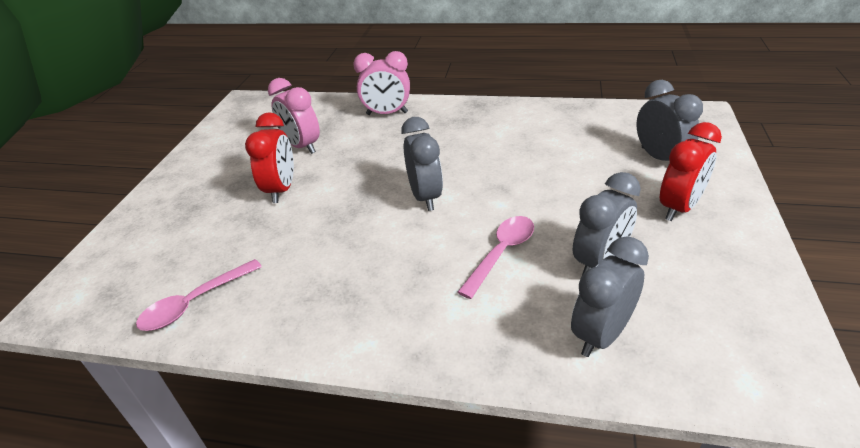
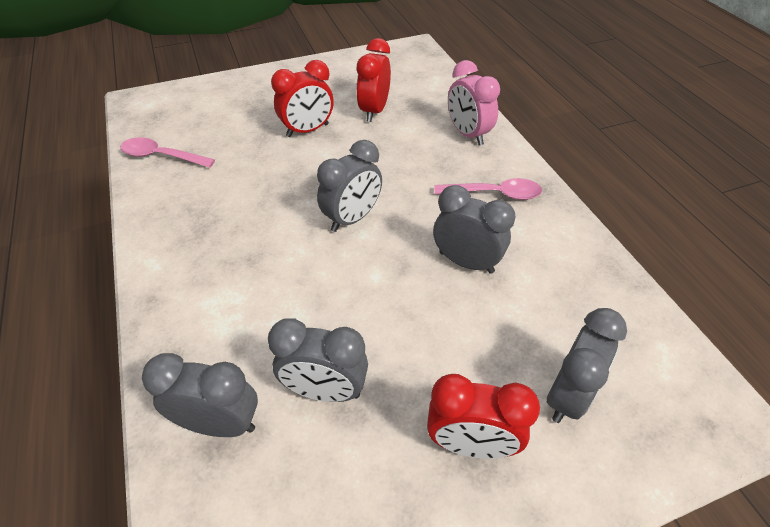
camera: 55 degrees right, 10 degrees up
pink clock [268,78,320,154] -> red clock [356,38,391,122]
pink spoon [458,216,534,299] -> pink spoon moved to [435,178,542,200]
none -> grey clock [433,185,516,274]

